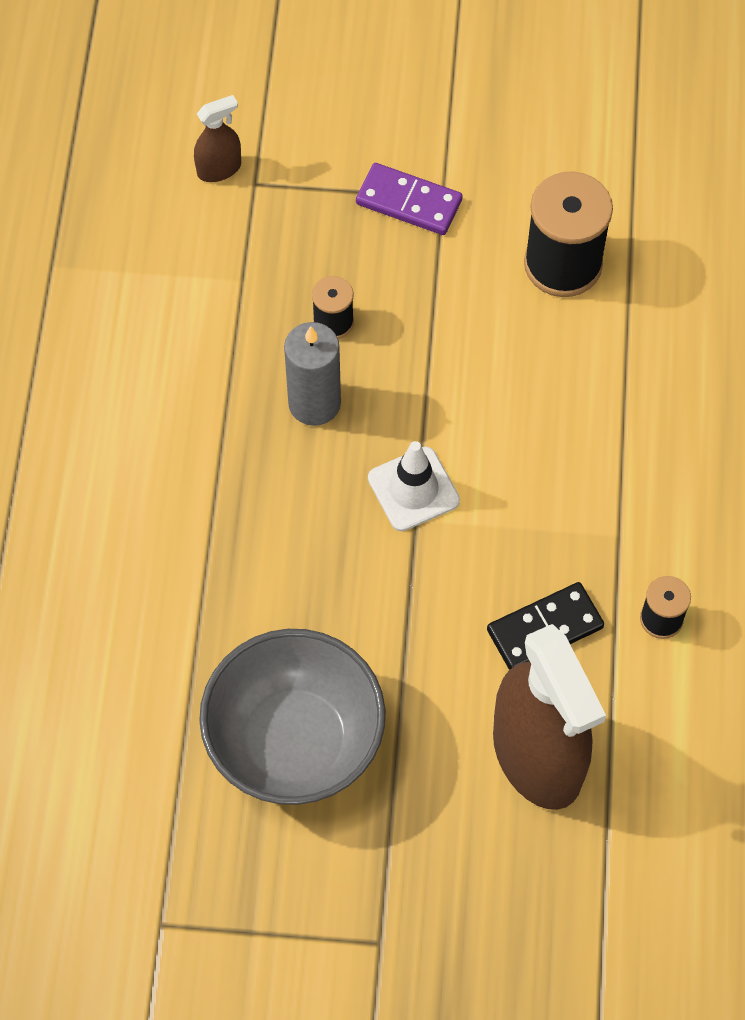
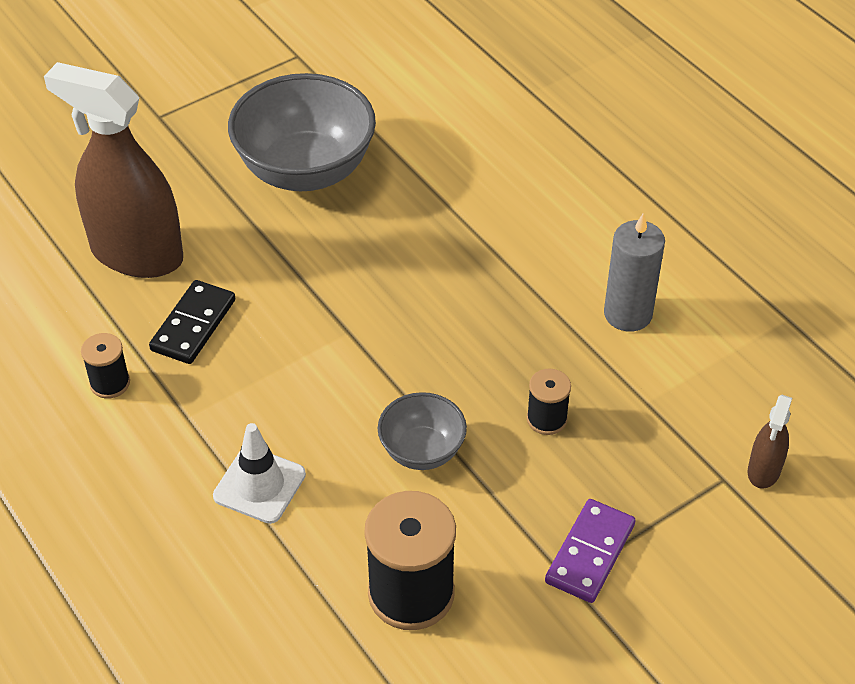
camera: 140 degrees right, 15 degrees down
grey candle [284,322,341,426] -> grey candle moved to [604,213,665,332]
purple domino [356,163,463,235] -> purple domino turned 45 degrees counterclockwise [545,499,635,603]
white traffic cone [368,441,460,531] -> white traffic cone moved to [213,423,306,524]
none -> grey bowl [378,392,467,470]

